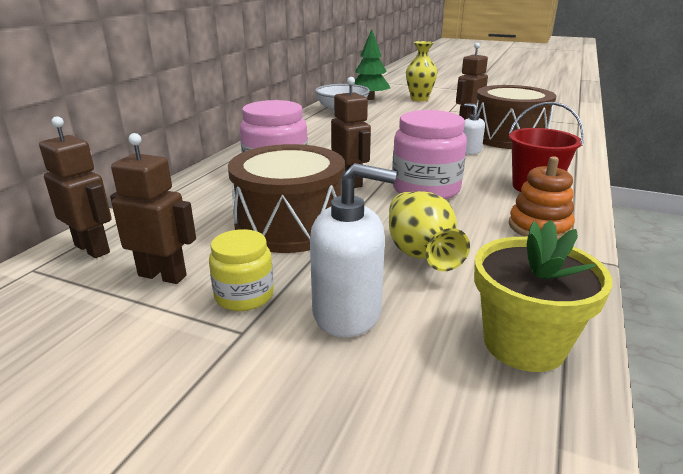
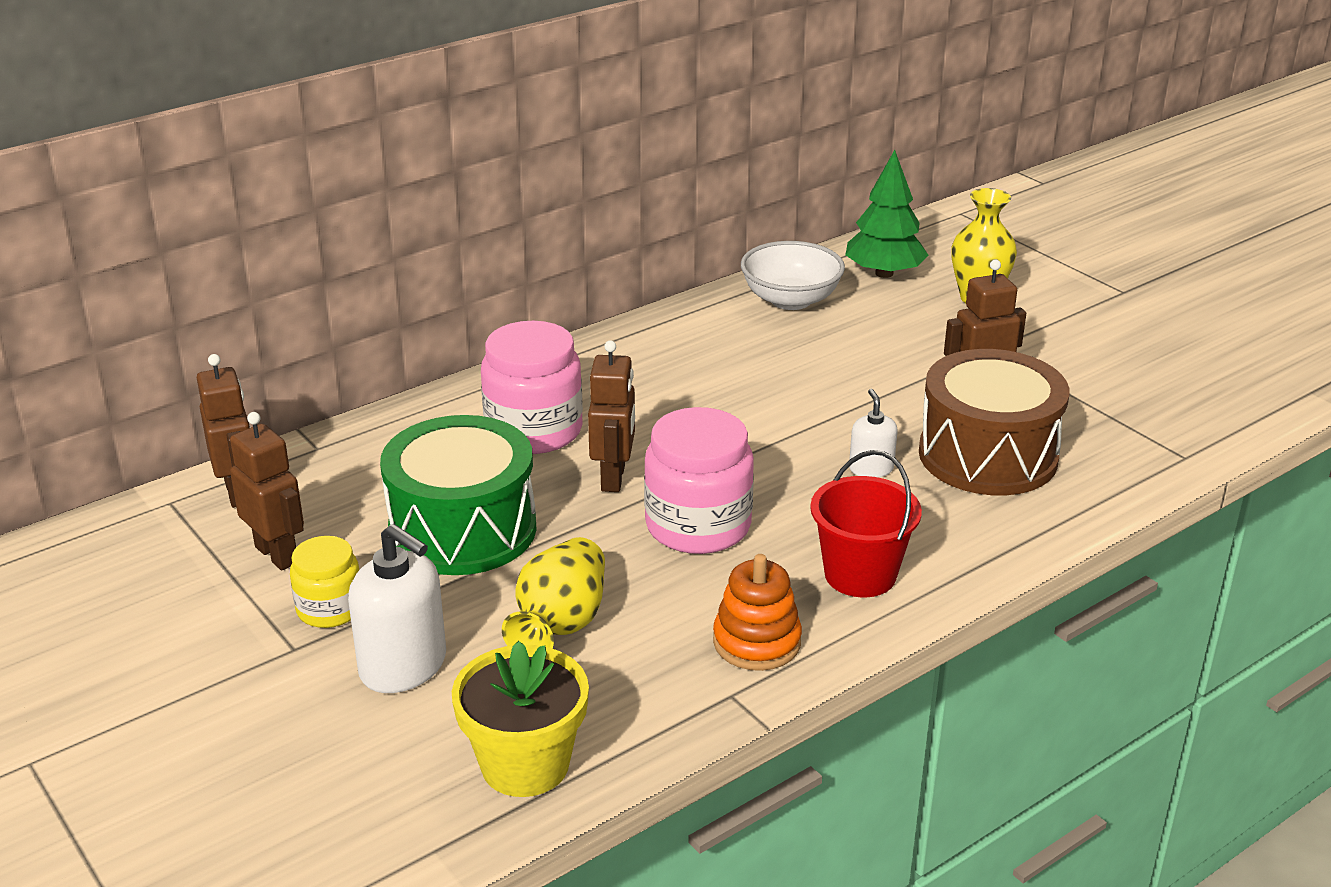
camera: 30 degrees right, 5 degrees up
brown drum [228,144,345,253] -> green drum [380,415,536,575]

